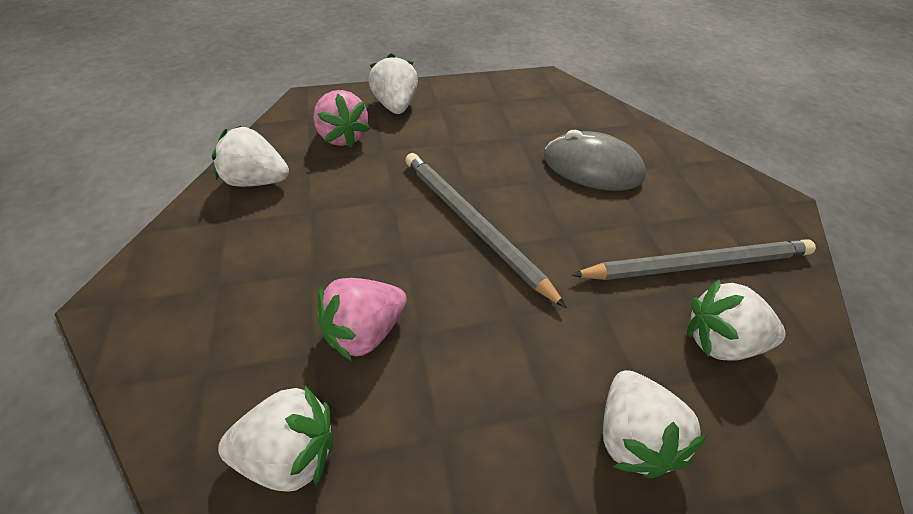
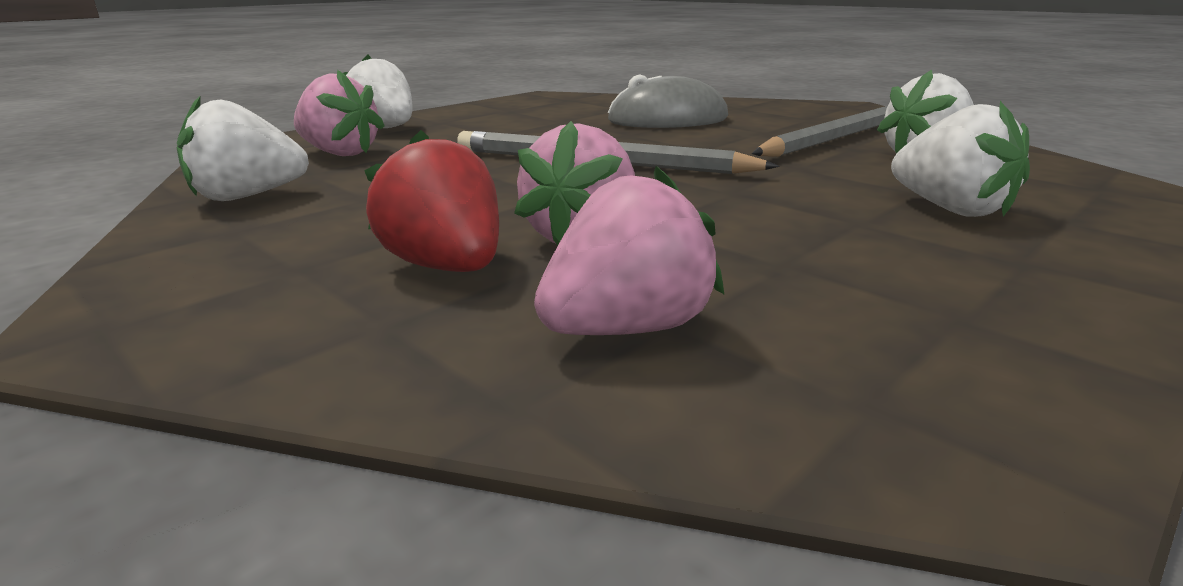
camera: 30 degrees left, 25 degrees down
white strawberry [218,386,333,492] -> pink strawberry [534,166,724,335]
none -> red strawberry [364,130,499,272]

